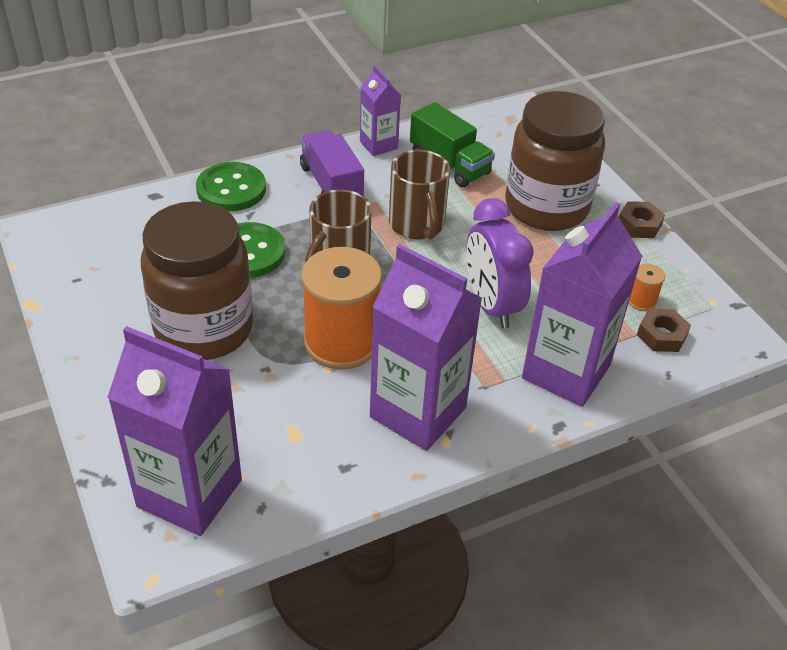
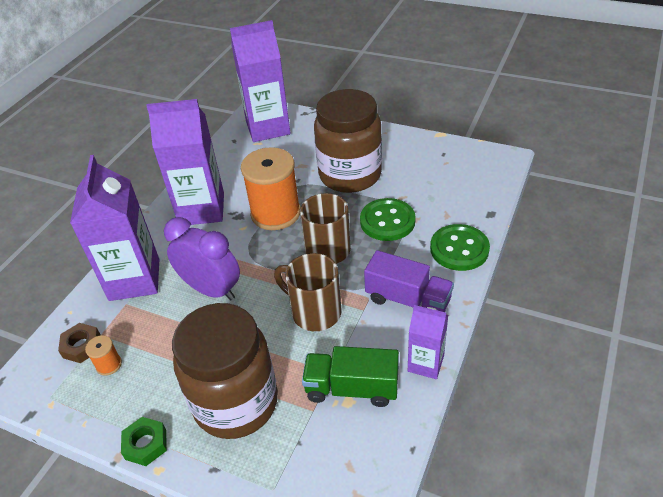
camera: 145 degrees right, 0 degrees up
brown nut [619,201,665,238] -> green nut [121,417,167,466]

